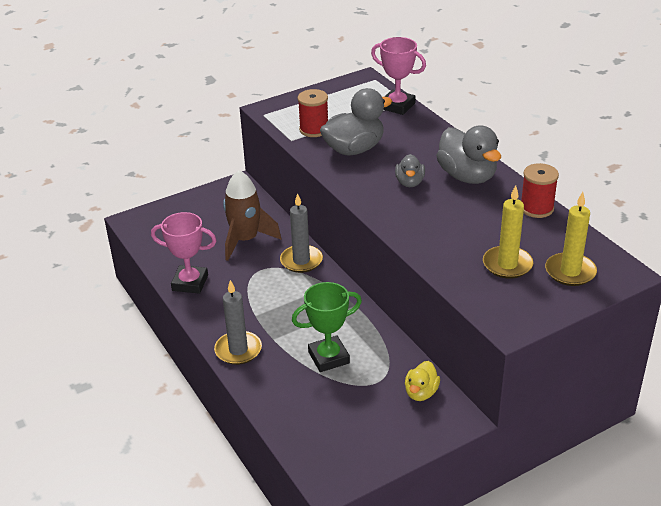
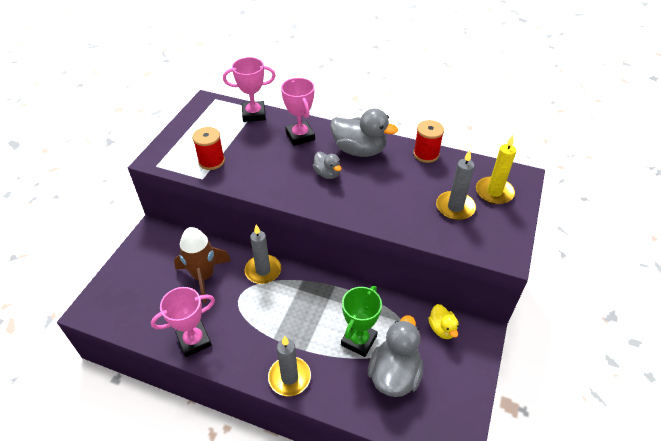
camera: 40 degrees left, 10 degrees up
grey duck [320,88,392,155] -> grey duck moved to [368,316,423,397]
yellow candle [483,185,533,279] -> grey candle [436,150,476,220]
none -> pink trophy [281,78,315,146]

